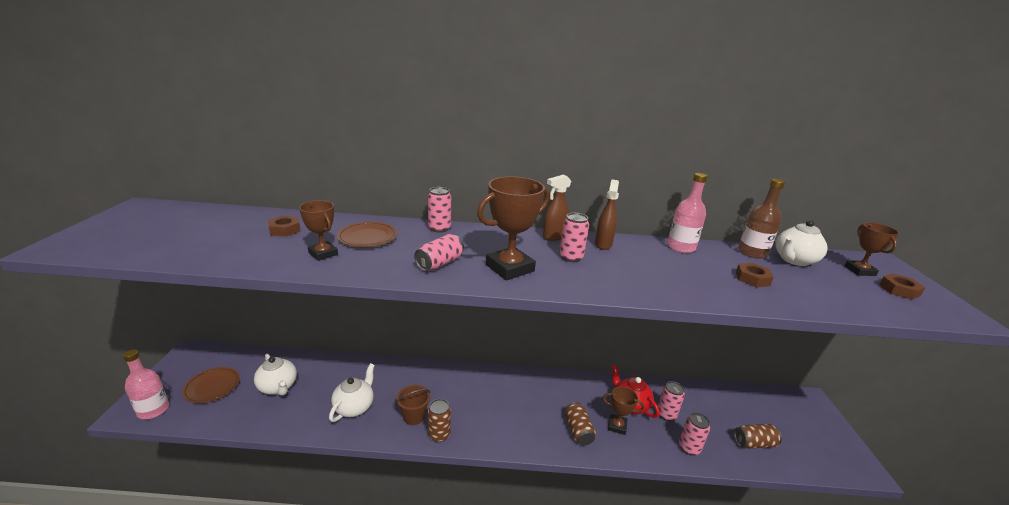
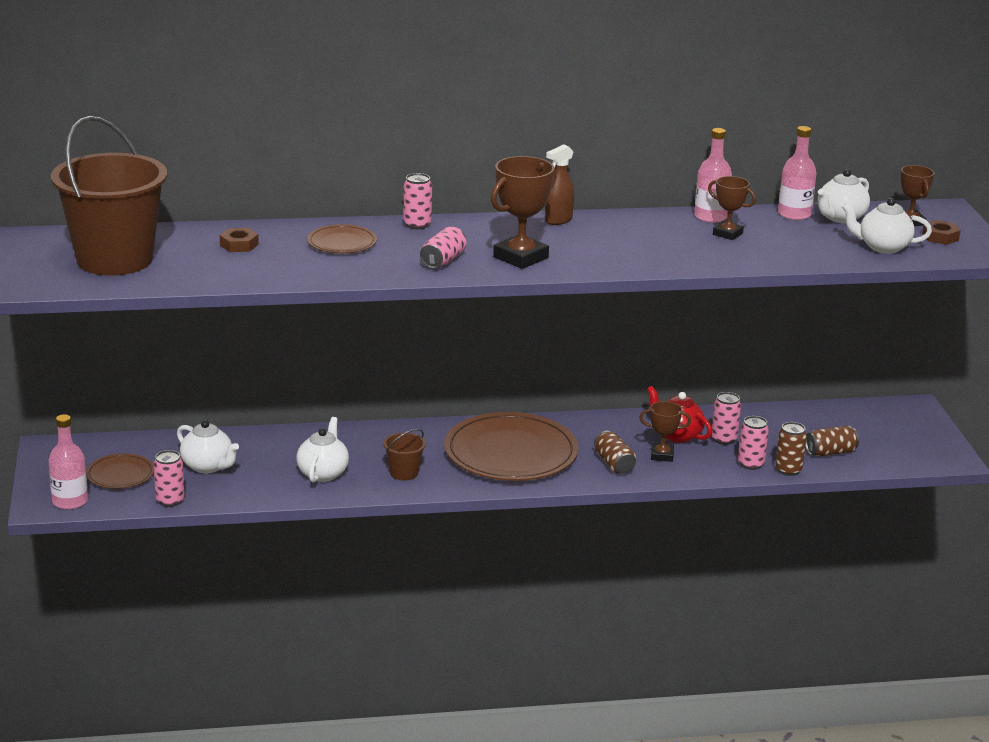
camera: 10 degrees left, 0 degrees up
brown trophy [299,200,338,261] -> brown trophy moved to [708,176,756,240]
brown can [428,399,451,442] -> brown can moved to [775,422,807,476]
pink can [559,213,589,262] -> pink can moved to [154,450,185,507]
brown spray bottle [595,179,619,250] -> none
brown nut [736,263,774,287] -> none
brown bottle [738,179,785,259] -> pink bottle [778,126,817,220]
none -> brown bucket [51,116,167,276]
none -> brown plate [444,412,578,481]
none -> white teapot [842,198,932,254]

